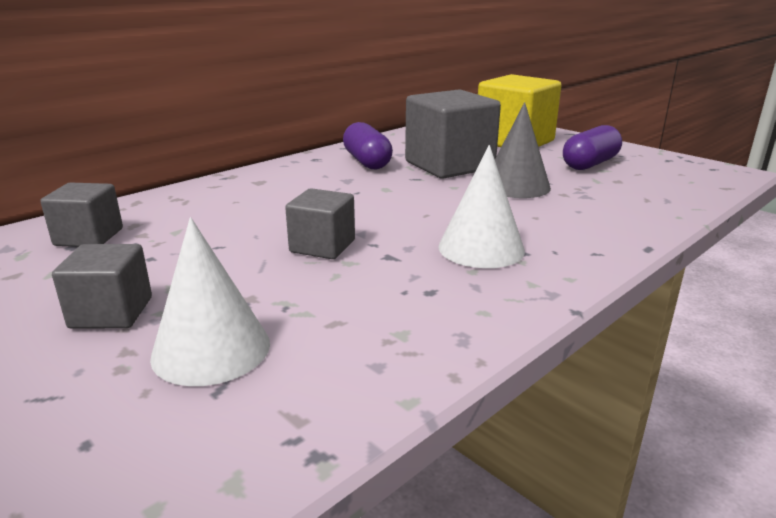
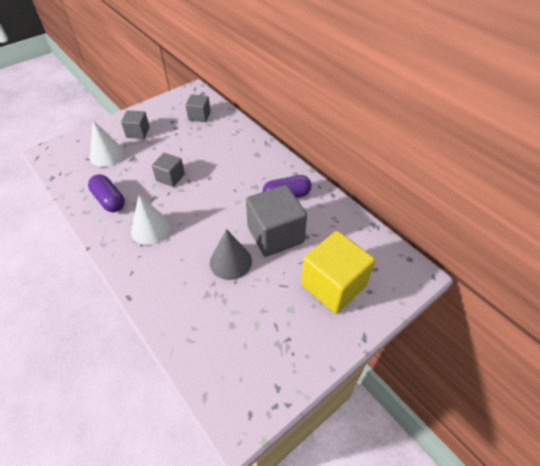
camera: 95 degrees right, 25 degrees up
purple capsule [563,125,622,170] -> purple capsule moved to [88,174,125,212]

